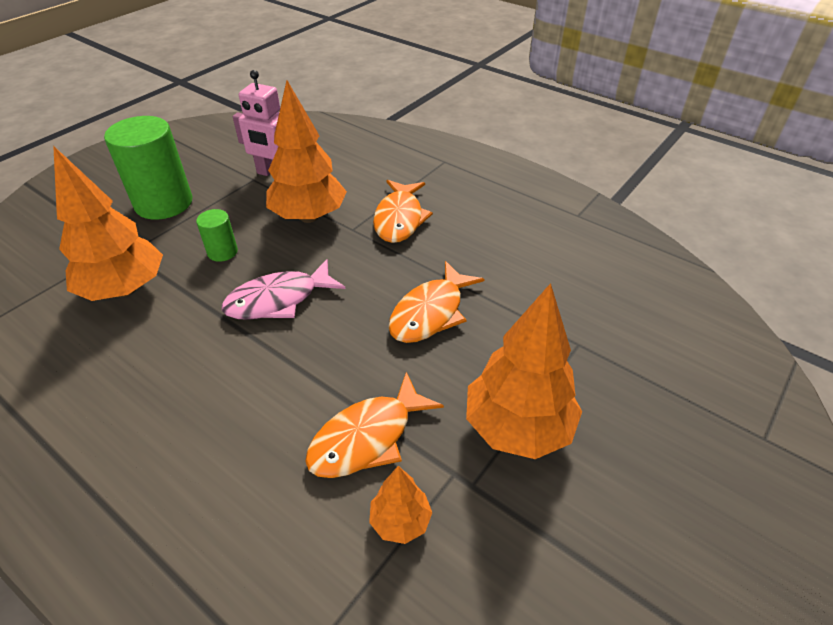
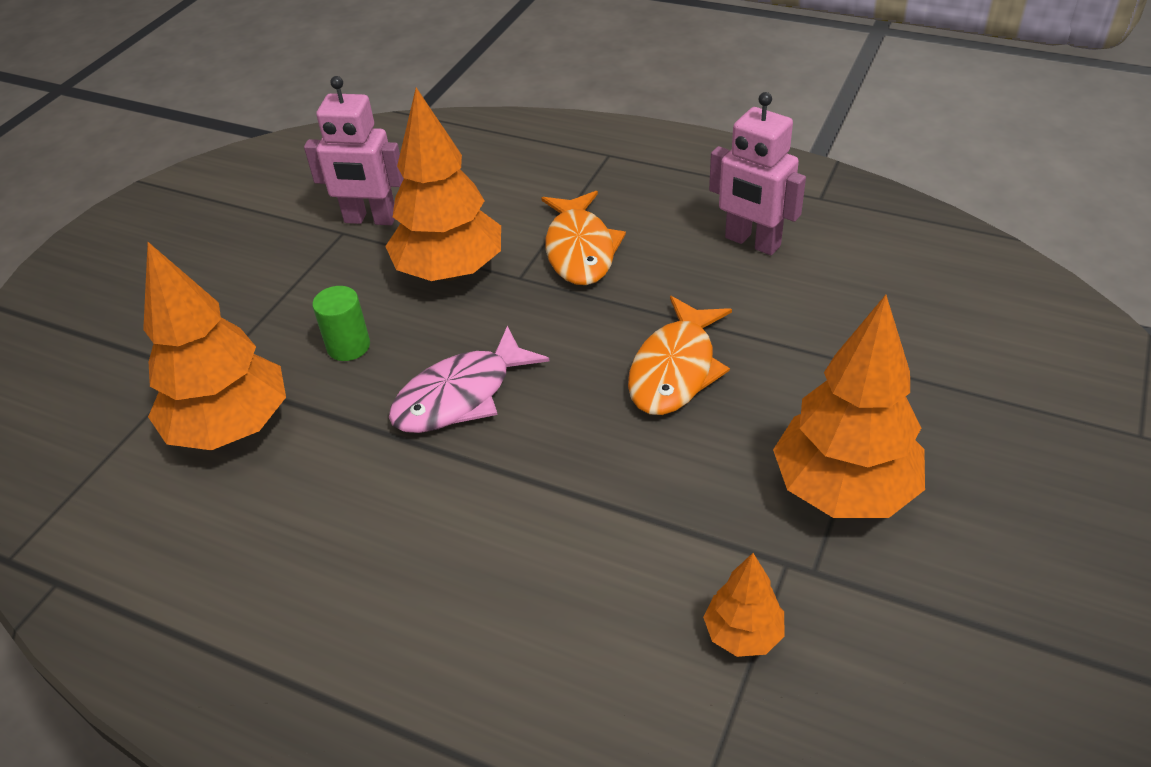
camera: 10 degrees left, 0 degrees up
green cylinder [104,116,192,220] -> none
orange fish [305,372,444,478] -> none
none -> pink robot [709,92,806,255]

